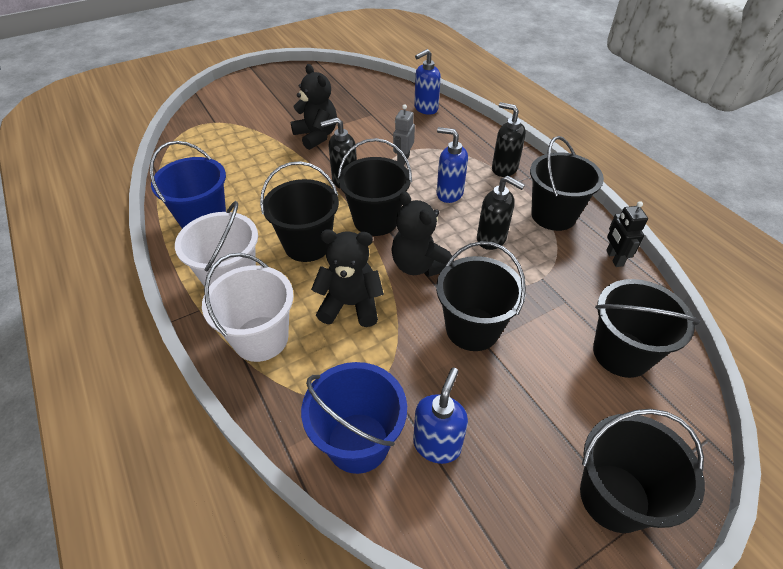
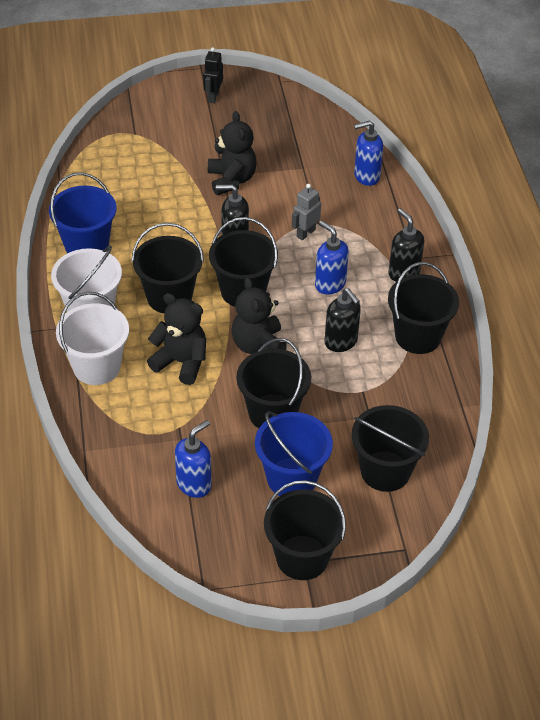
camera: 20 degrees right, 0 degrees up
blue bucket [301,362,407,474] -> blue bucket moved to [255,411,333,496]
black robot [606,201,648,267] -> black robot moved to [203,47,223,103]

